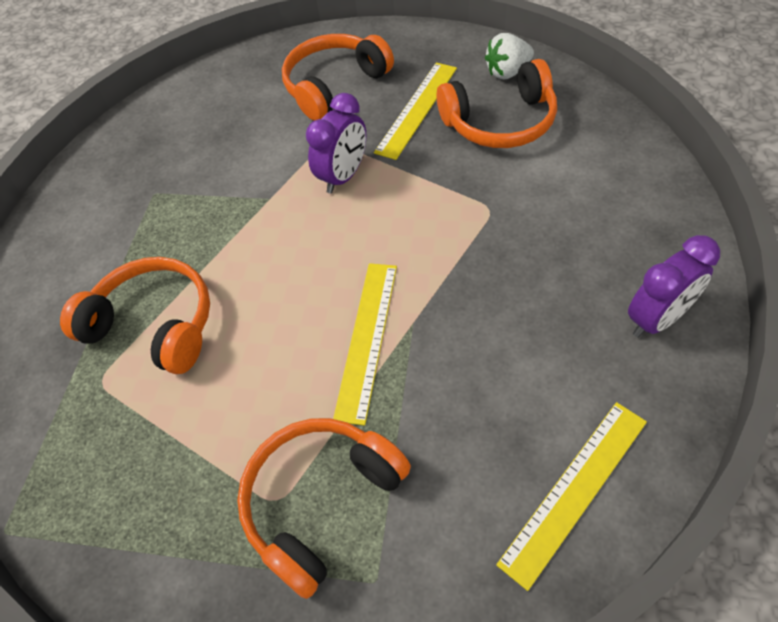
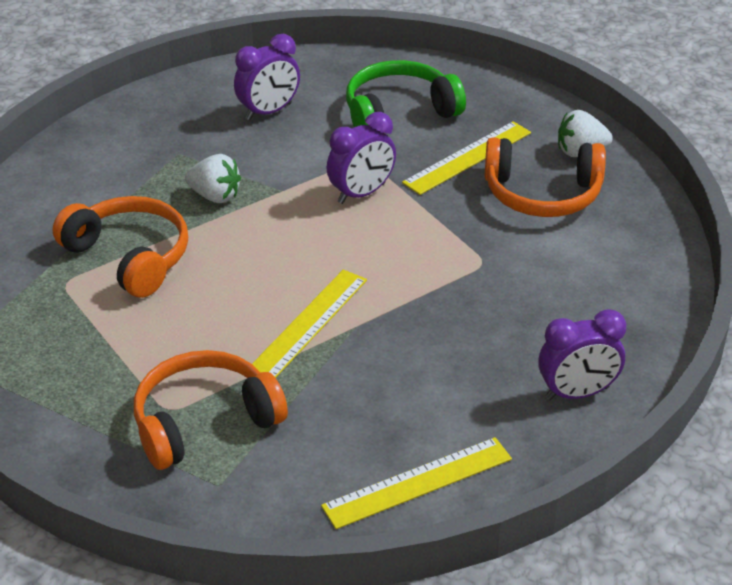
camera: 15 degrees right, 15 degrees down
orange headphones [282,34,394,121] -> green headphones [346,60,466,127]
none -> white strawberry [185,154,241,203]
none -> purple clock [234,34,300,120]

